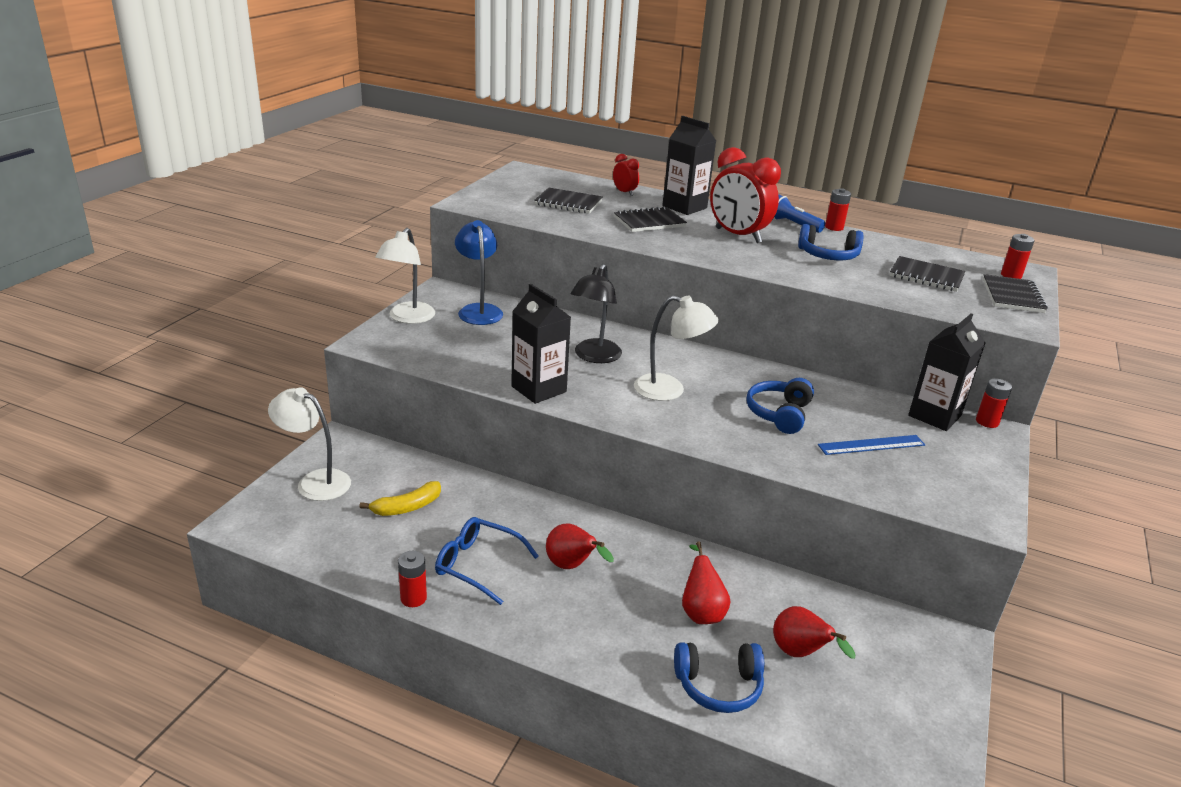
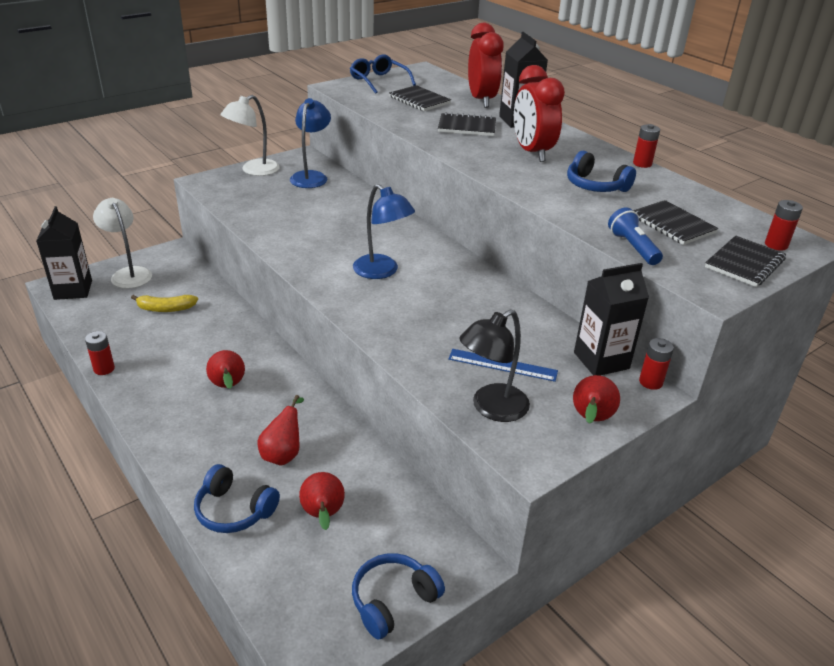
camera: 30 degrees right, 5 degrees up
blue glasses [435,517,539,605] -> blue glasses moved to [350,55,416,94]
black carton [511,284,571,404] -> black carton moved to [36,206,92,300]
black lamp [570,264,622,363] -> black lamp moved to [459,309,530,422]
red clock [613,154,639,196] -> red clock [468,23,504,108], size x2.07
white lamp [634,295,719,401] -> blue lamp [353,184,415,279]
blue headphones [746,378,814,434] -> blue headphones moved to [352,553,445,639]
blue flashlight [773,195,825,233] -> blue flashlight moved to [608,207,663,265]
none -> red pear [573,375,620,424]

